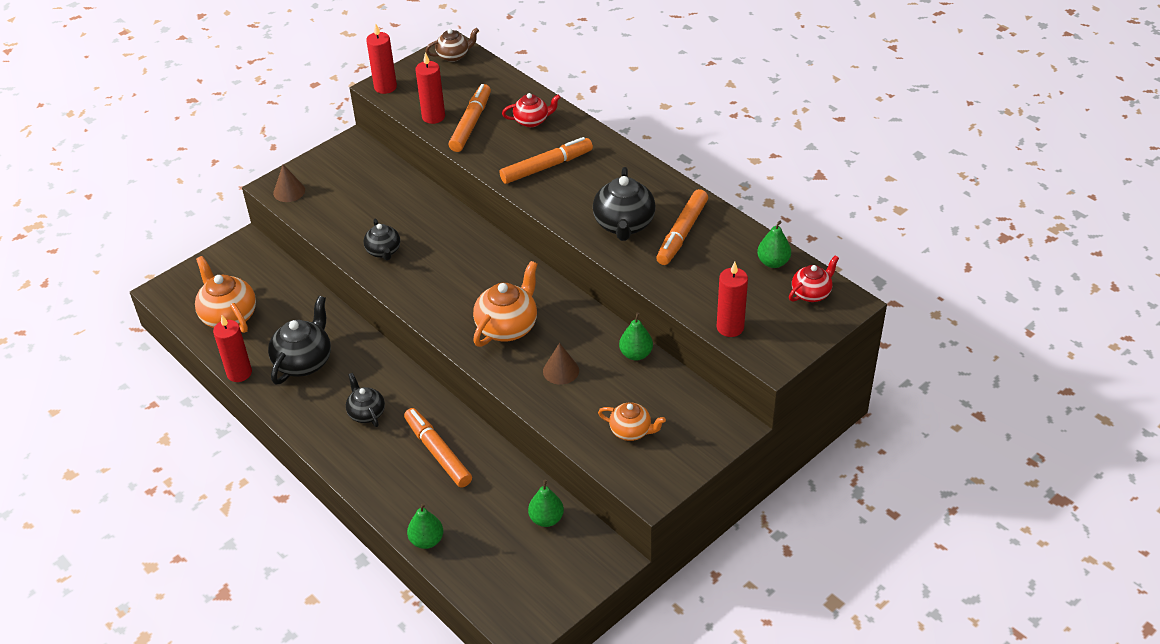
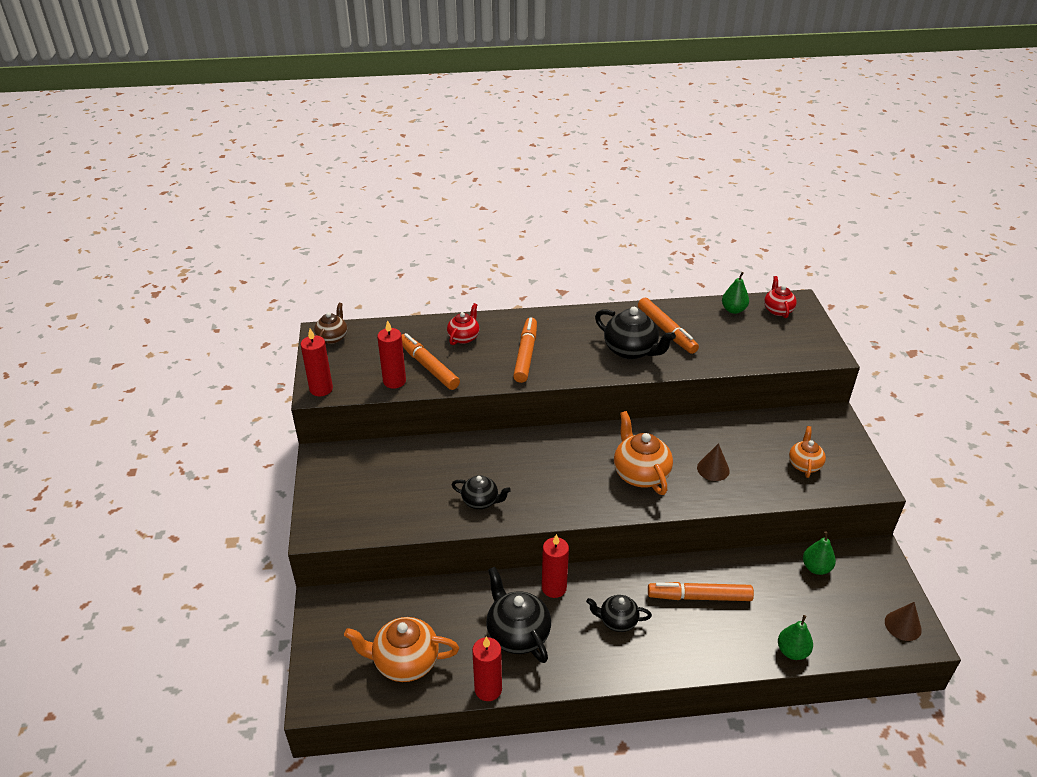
camera: 55 degrees left, 5 degrees down
brown cone [273,164,305,202] -> brown cone moved to [885,602,922,641]
orange teapot [598,402,666,441] -> orange teapot turned 45 degrees counterclockwise [789,426,826,478]
green pear [619,313,653,361] -> none
red candle [717,262,748,337] -> red candle moved to [542,534,569,598]

